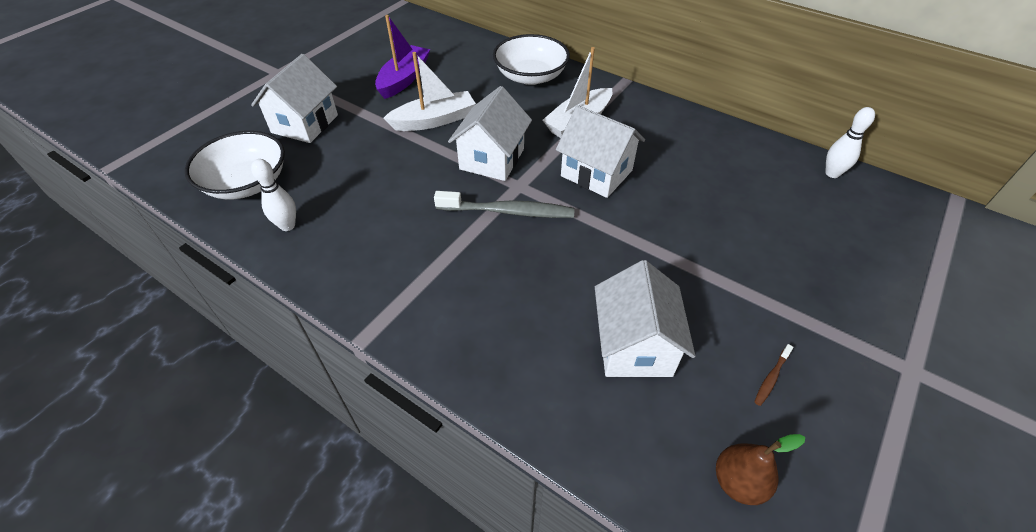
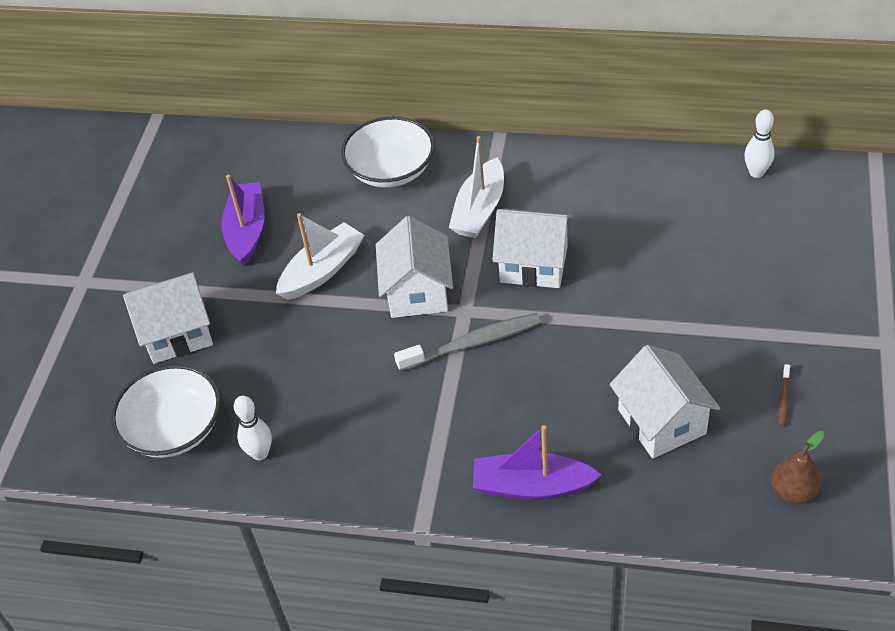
camera: 20 degrees left, 0 degrees up
white house [251,54,338,143] -> white house turned 75 degrees clockwise [123,272,213,364]
none -> purple boat [473,425,601,500]

